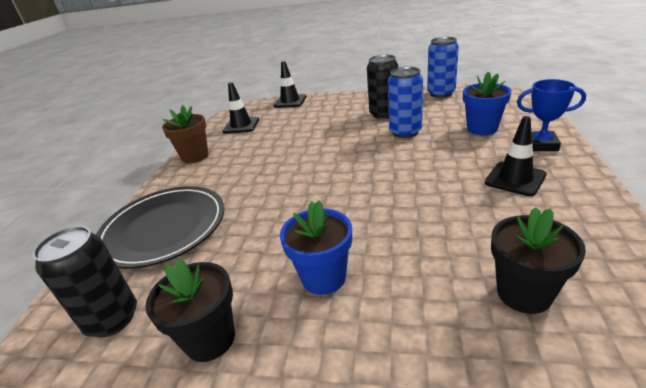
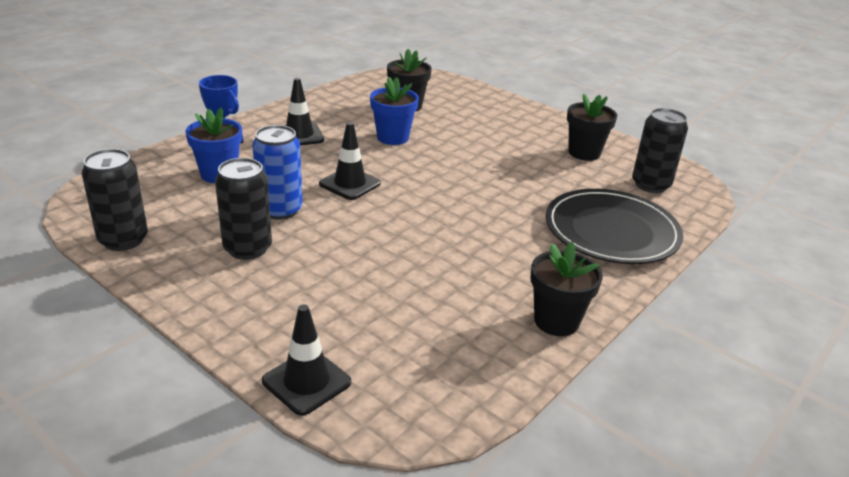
camera: 155 degrees left, 0 degrees up
brown flower pot [162,105,208,163] -> black flower pot [531,242,603,336]
black traffic cone [223,82,259,134] -> black traffic cone moved to [319,122,381,200]
blue flower pot [280,200,352,295] -> blue flower pot moved to [370,77,419,145]
blue can [427,37,459,98] -> black can [82,149,148,251]

